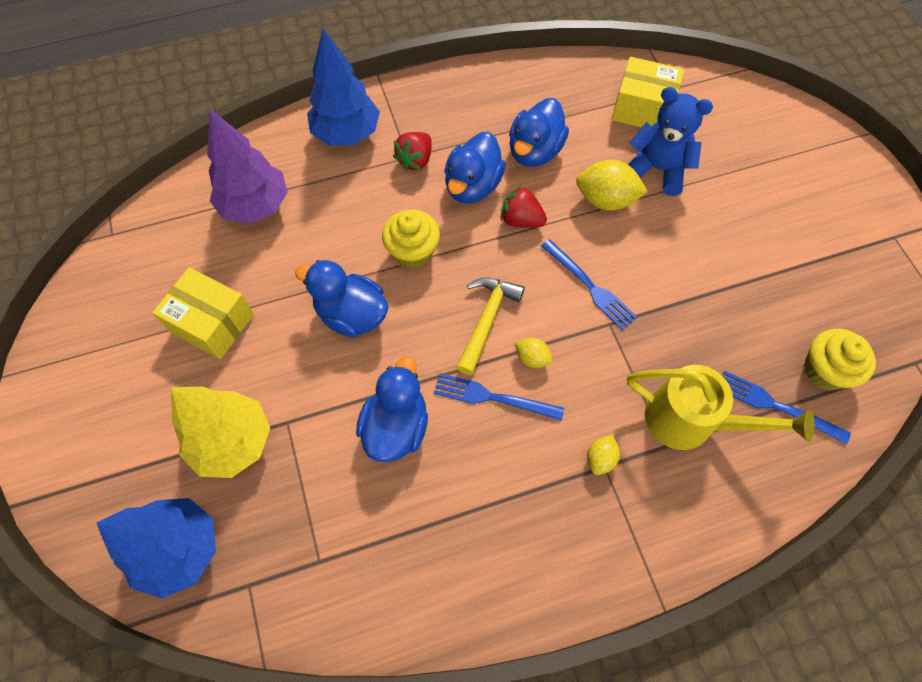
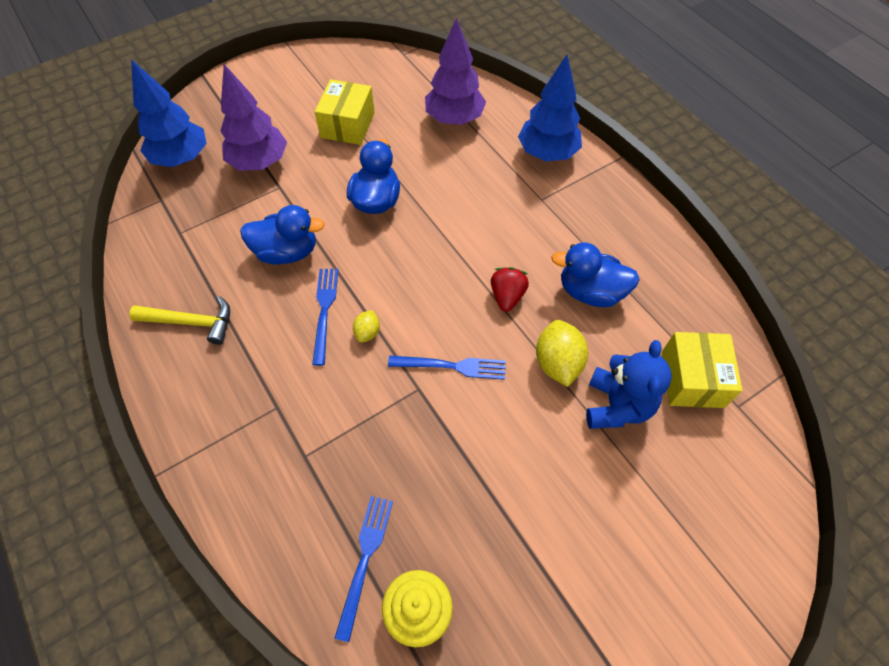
camera: 75 degrees right, 5 degrees down
yellow tree [171,386,270,478] -> purple tree [220,64,287,171]
yellow cupcake [382,210,440,269] -> none
red strawberry [393,132,432,171] -> none
blue duck [444,132,506,204] -> none
yellow hammer [456,278,525,375] -> yellow hammer moved to [130,296,230,345]
blue fork [541,239,637,330] -> blue fork turned 120 degrees counterclockwise [388,356,506,380]
yellow lemon [587,435,620,475] -> none
yellow watering can [627,365,815,450] -> none

